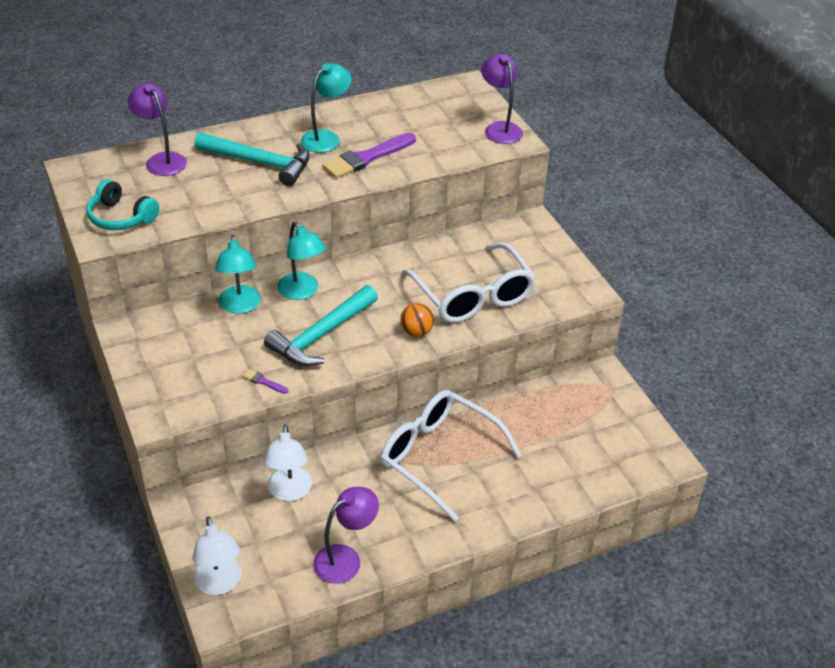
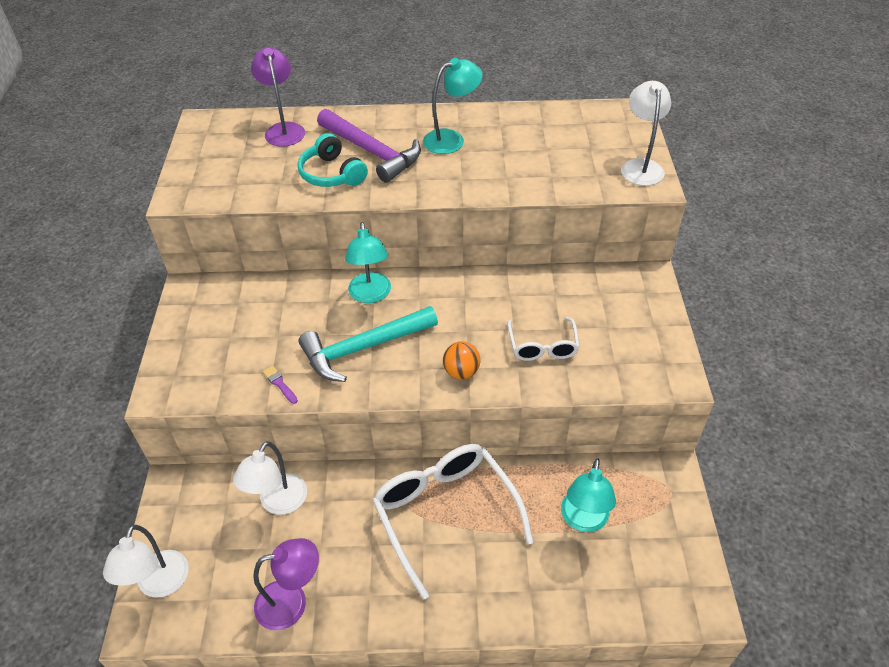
camera: 25 degrees right, 5 degrees up
turquoise headphones [86,179,159,230] -> turquoise headphones moved to [298,133,368,187]
turquoise hammer [195,132,310,186] -> purple hammer [317,109,421,183]
turquoise lamp [215,235,261,313] -> turquoise lamp moved to [561,458,616,532]
purple brush [322,133,416,178] -> none
white glasses [402,242,536,323] -> white glasses [507,317,580,361], size x0.53
purple lamp [481,54,523,144] -> white lamp [621,81,671,186]

